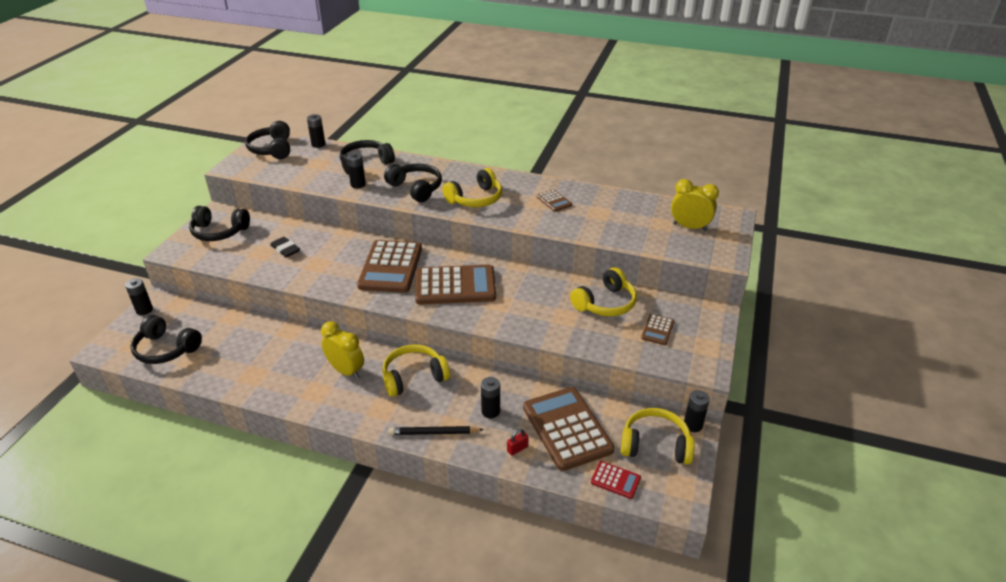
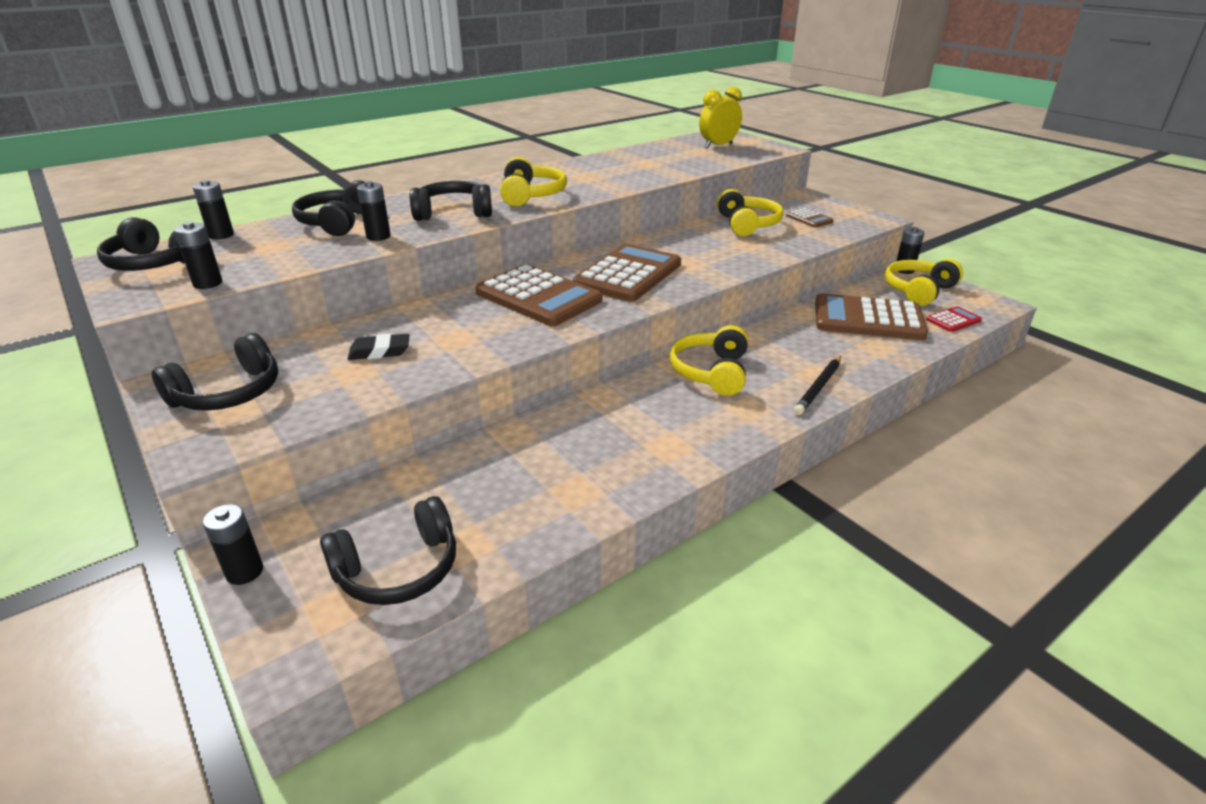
camera: 55 degrees left, 5 degrees down
yellow clock [321,321,364,379] -> none
black battery [481,377,500,418] -> black battery moved to [174,221,222,289]
red padlock [507,429,529,456] -> none
brown calculator [537,189,572,212] -> none

